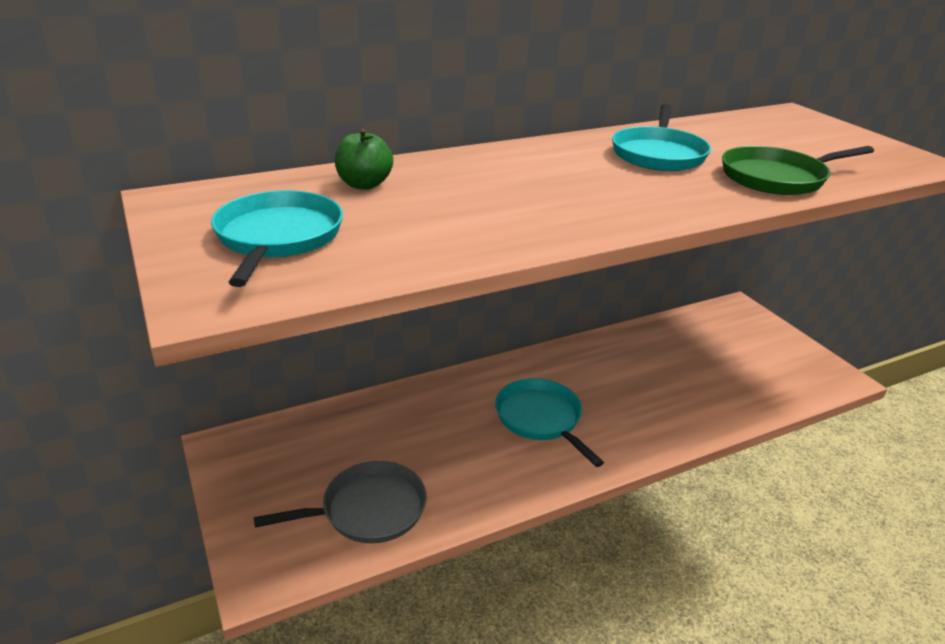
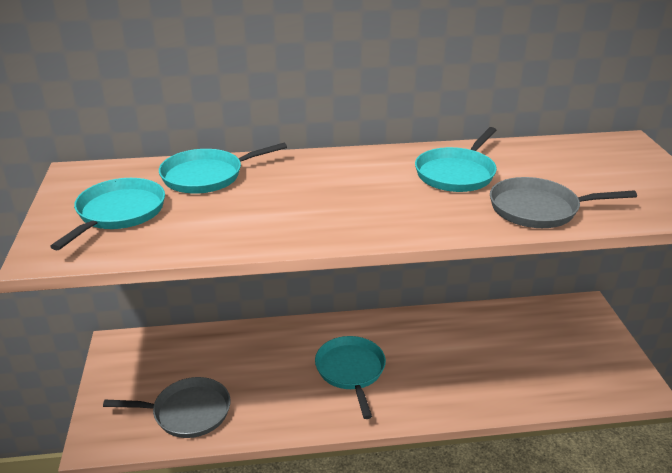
camera: 20 degrees right, 0 degrees up
green apple [335,129,393,190] -> turquoise pan [159,143,287,194]
green pan [722,146,874,195] -> grey pan [490,177,637,228]

